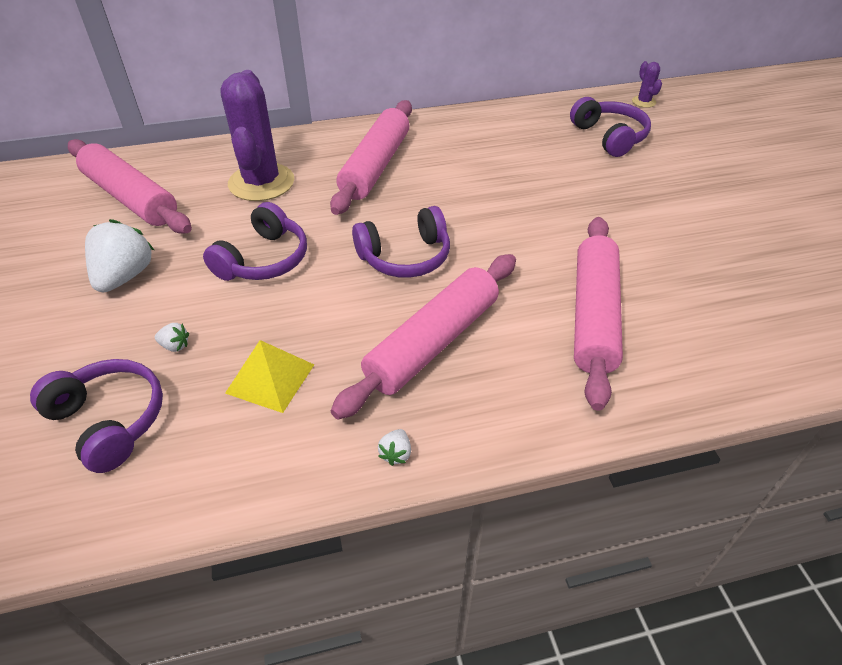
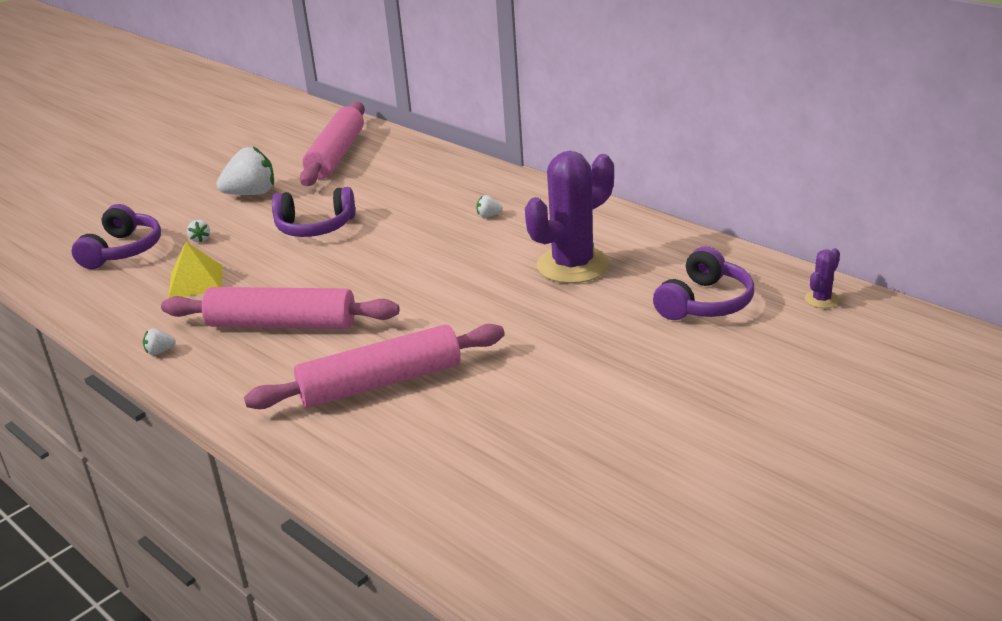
camera: 60 degrees right, 15 degrees down
purple cactus [220,70,294,201] -> purple cactus moved to [525,151,614,284]
pink rolling pin [330,100,412,215] -> white strawberry [476,195,503,217]
purple headphones [352,206,450,278] -> none

